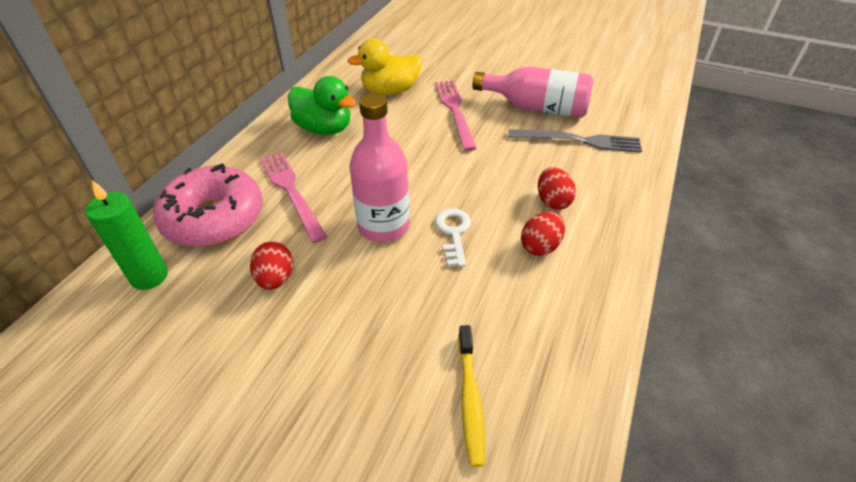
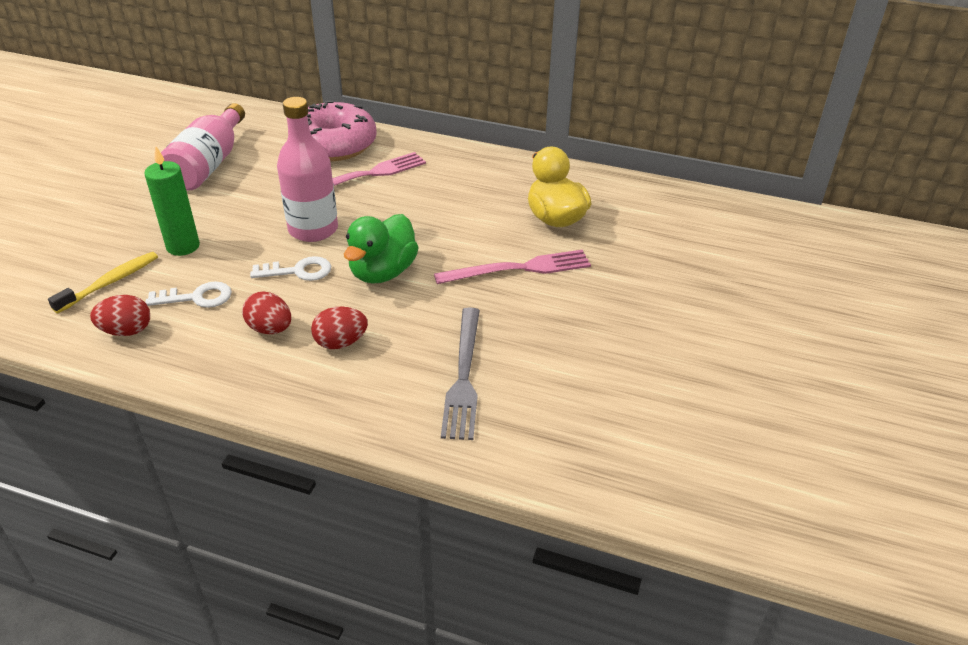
camera: 85 degrees right, 5 degrees down
green candle [85,180,168,290] -> green candle moved to [144,145,200,256]
red egg [250,241,293,290] -> red egg moved to [90,295,150,336]
green duck [288,76,356,135] -> green duck moved to [344,214,419,284]
yellow toothbrush [458,325,485,467] -> yellow toothbrush turned 135 degrees clockwise [48,252,158,314]
pink bottle [472,66,594,118] -> pink bottle moved to [161,103,245,191]
none -> white key [146,281,232,308]

